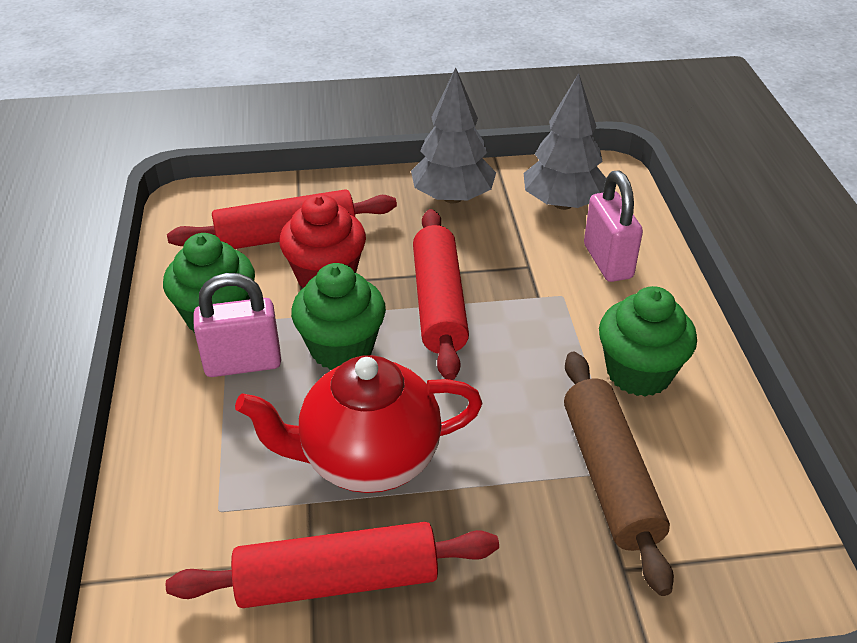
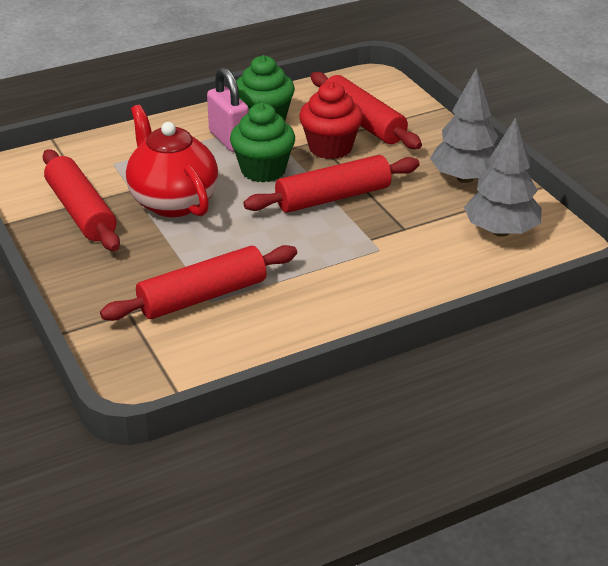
camera: 70 degrees right, 5 degrees down
brown rolling pin [564,352,674,596] -> red rolling pin [100,245,297,321]
pink padlock [584,171,643,282] -> none
green cupcake [599,286,697,397] -> none

